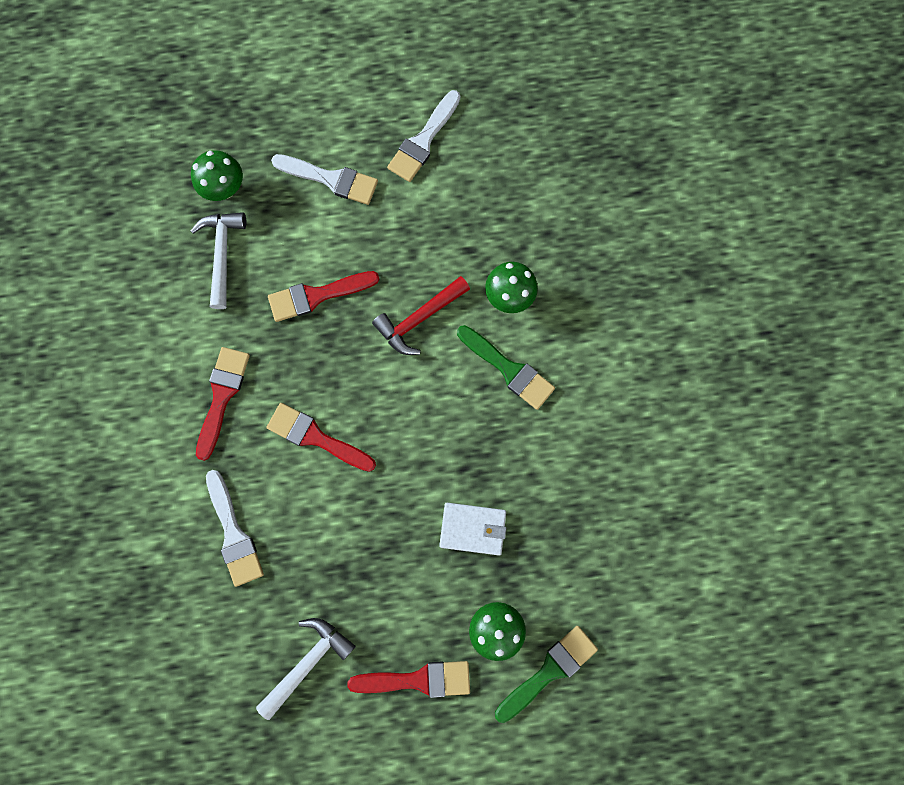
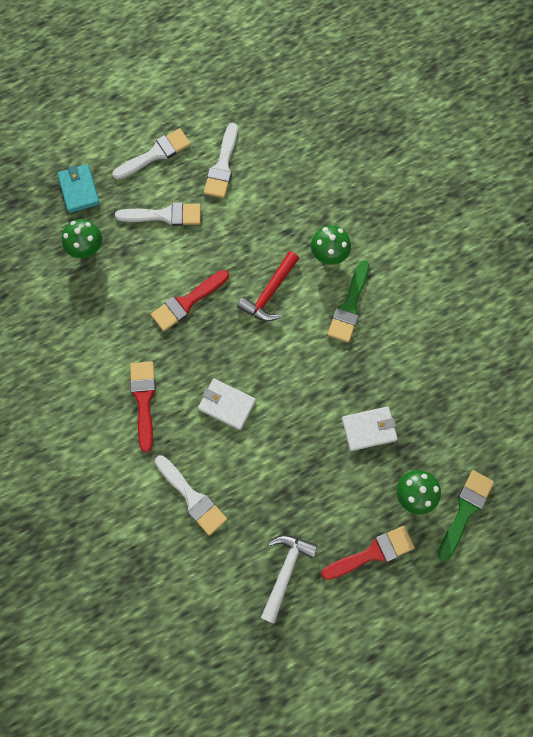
camera: 20 degrees left, 5 degrees down
white hammer [191,212,246,309] -> none
red brush [266,403,376,472] -> white wallet [198,379,256,430]
green brush [457,325,555,410] -> green brush turned 90 degrees clockwise [327,260,369,343]
none -> turquoise wallet [57,164,100,213]
none -> white brush [112,128,191,180]

